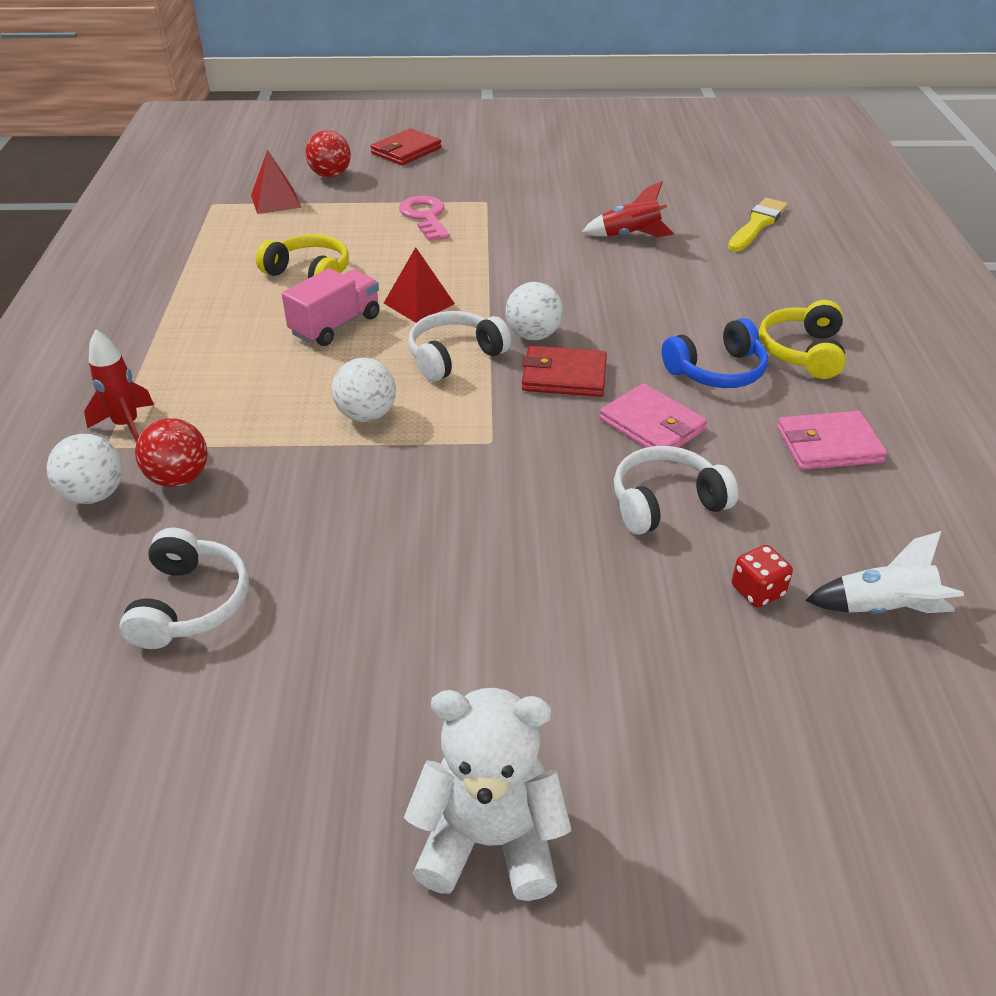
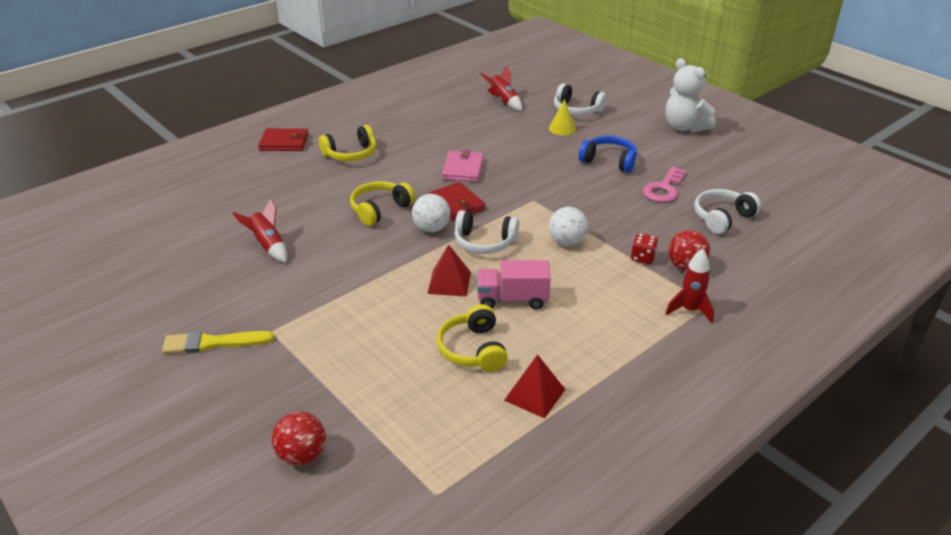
camera: 130 degrees left, 5 degrees down
white ball [47,434,123,504] -> none
red pyramid [251,149,301,214] -> red pyramid moved to [504,354,566,418]
red wallet [371,128,442,165] -> red wallet moved to [258,128,309,151]
pink key [399,196,450,241] -> pink key moved to [643,167,686,202]
white headphones [614,446,738,535] -> white headphones moved to [554,83,607,116]
blue headphones [662,318,768,388] -> blue headphones moved to [579,136,637,173]
yellow brush [728,198,788,252] -> yellow brush moved to [162,331,274,354]
red dice [732,545,793,608] -> red dice moved to [631,233,658,264]
pink wallet [777,411,887,470] -> none
white rocket [805,531,964,614] -> red rocket [480,66,522,111]
none -> yellow headphones [350,181,415,226]
none -> yellow cone [549,99,576,135]

